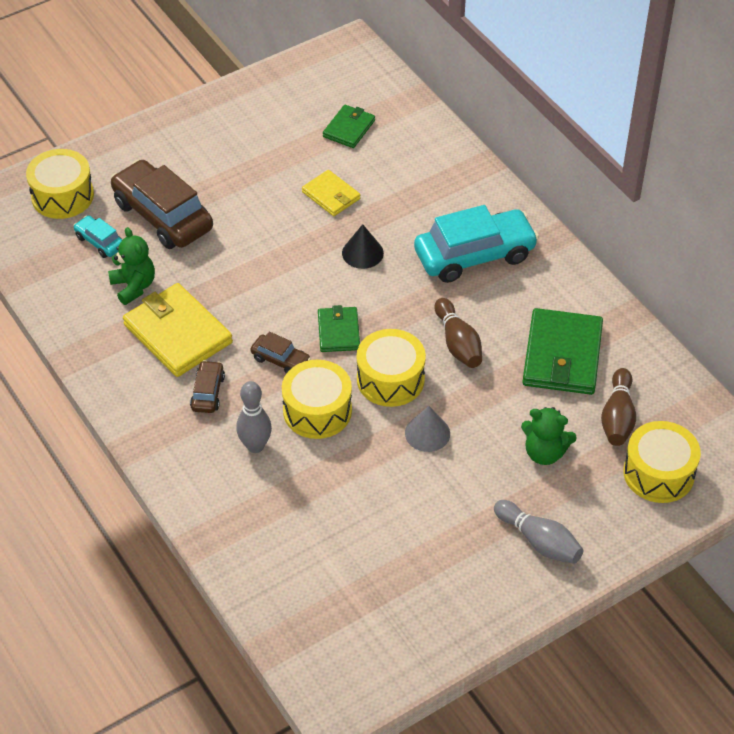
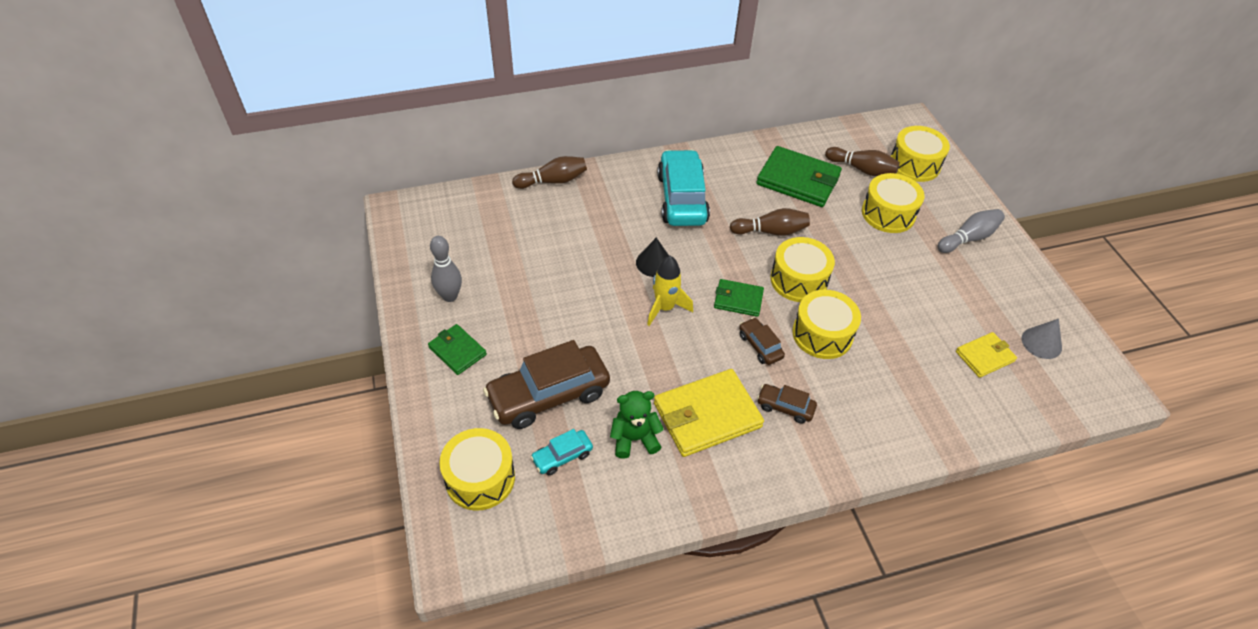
camera: 75 degrees left, 0 degrees up
grey bowling pin [236,381,272,453] -> grey bowling pin moved to [430,236,462,302]
brown car [250,332,311,374] -> brown car turned 75 degrees counterclockwise [739,317,785,365]
yellow wallet [302,170,360,216] -> yellow wallet moved to [956,332,1017,378]
green wallet [323,105,375,148] -> green wallet moved to [428,324,487,375]
grey cone [405,406,450,452] -> grey cone moved to [1022,319,1062,359]
green teddy bear [521,407,577,465] -> yellow drum [862,173,925,233]
none -> brown bowling pin [512,156,587,189]
none -> yellow rocket [647,256,693,326]

